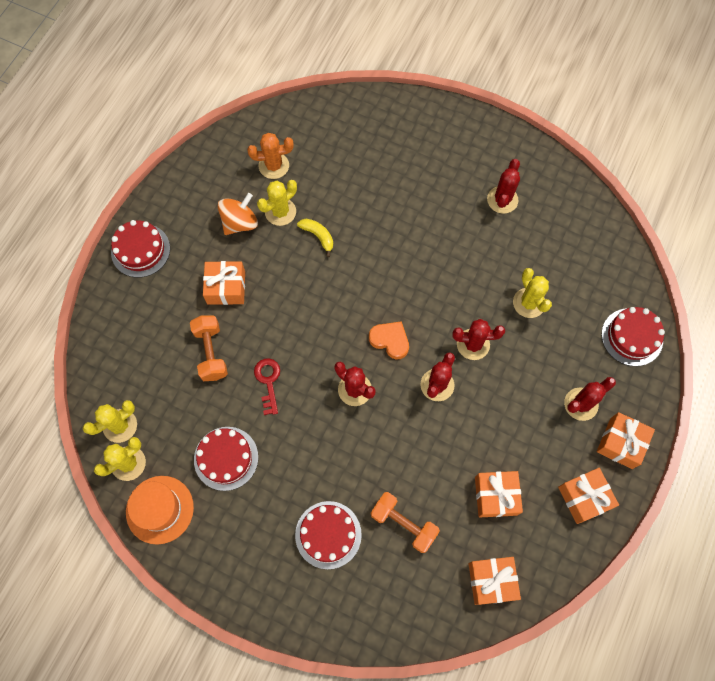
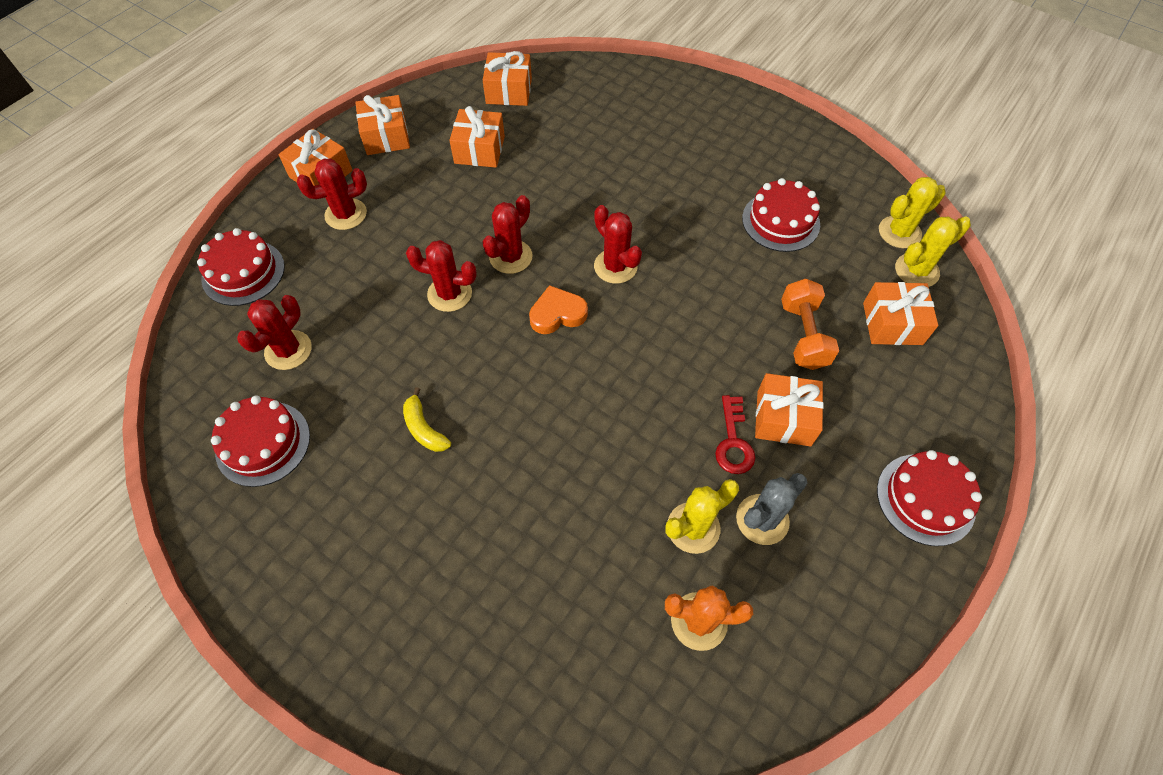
camera: 170 degrees left, 10 degrees down
orange hat [126,476,194,545] -> none
orange spinning top [218,193,258,235] -> grey cactus [736,473,807,545]
red key [254,359,280,415] -> red key moved to [715,395,755,474]
red cake [295,501,362,569] -> red cake moved to [211,396,310,487]
yellow banana [297,219,333,257] -> yellow banana moved to [403,387,451,452]
orange heart [369,321,409,359] -> orange heart turned 120 degrees clockwise [529,285,588,334]
orange dumbbell [371,492,440,553] -> none
red cactus [487,159,520,214] -> red cactus moved to [237,295,312,370]
yellow cactus [513,268,552,318] -> none
none -> orange gift [863,282,938,345]

